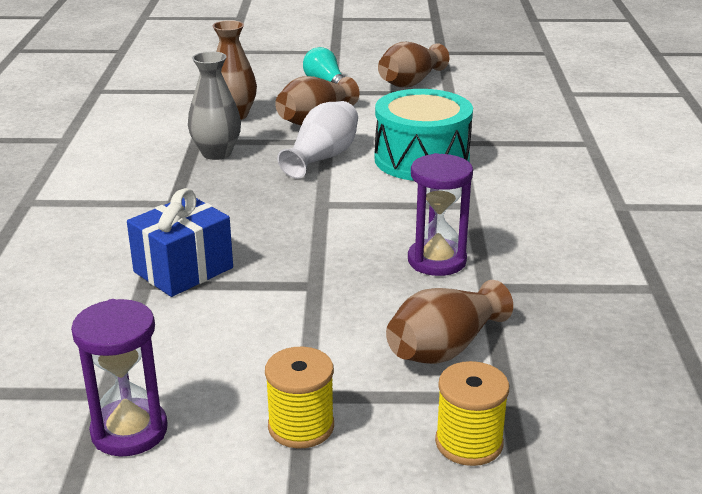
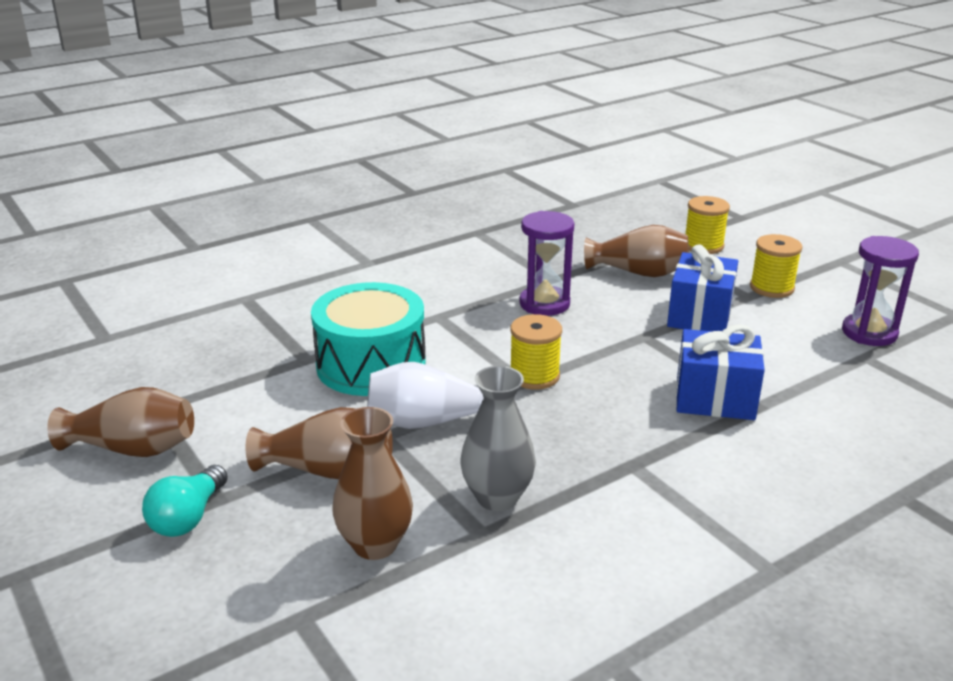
camera: 125 degrees left, 0 degrees up
none -> yellow spool [510,314,562,390]
none -> blue gift [667,244,738,331]

